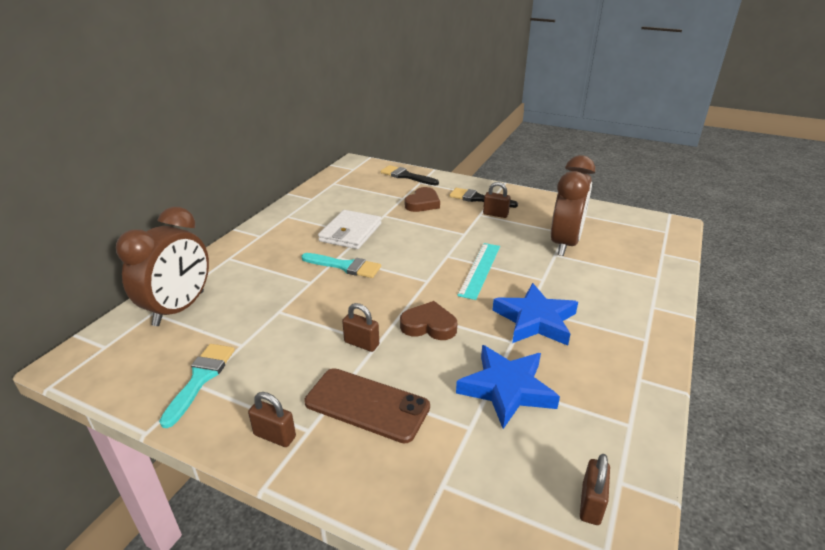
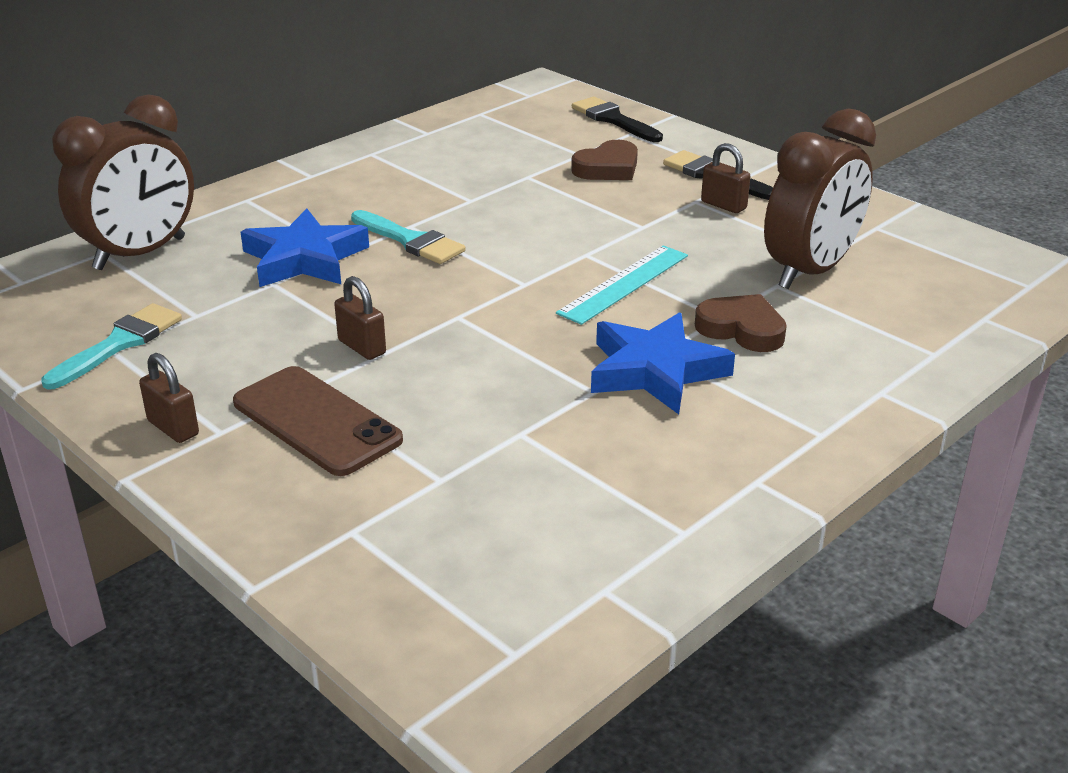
camera: 20 degrees right, 0 degrees up
white wallet [318,210,381,249] -> none
brown heart [400,301,457,340] -> brown heart moved to [695,294,787,352]
blue star [456,345,560,429] -> blue star moved to [241,209,369,287]
brown padlock [580,454,610,525] -> none

